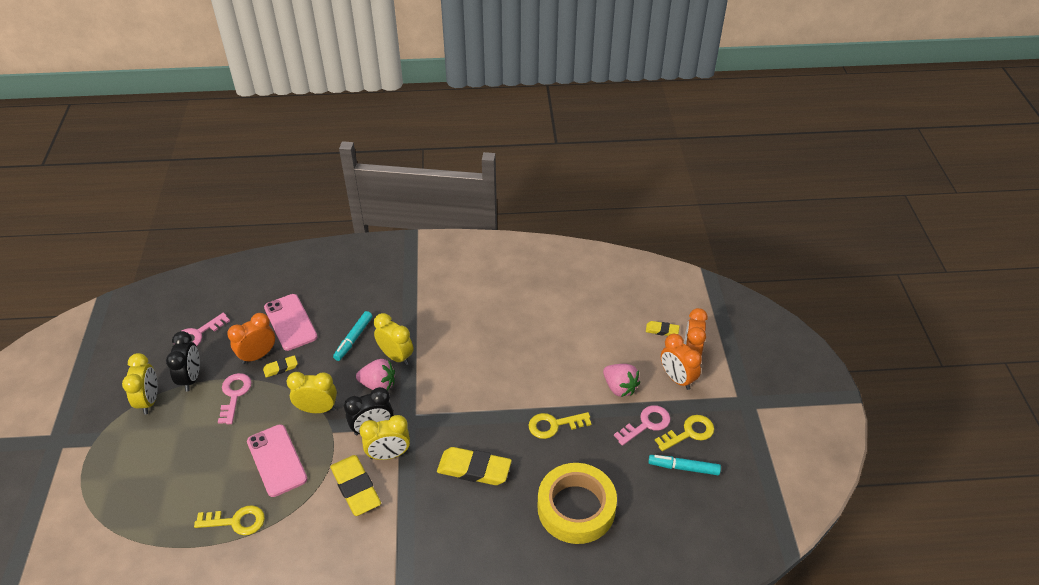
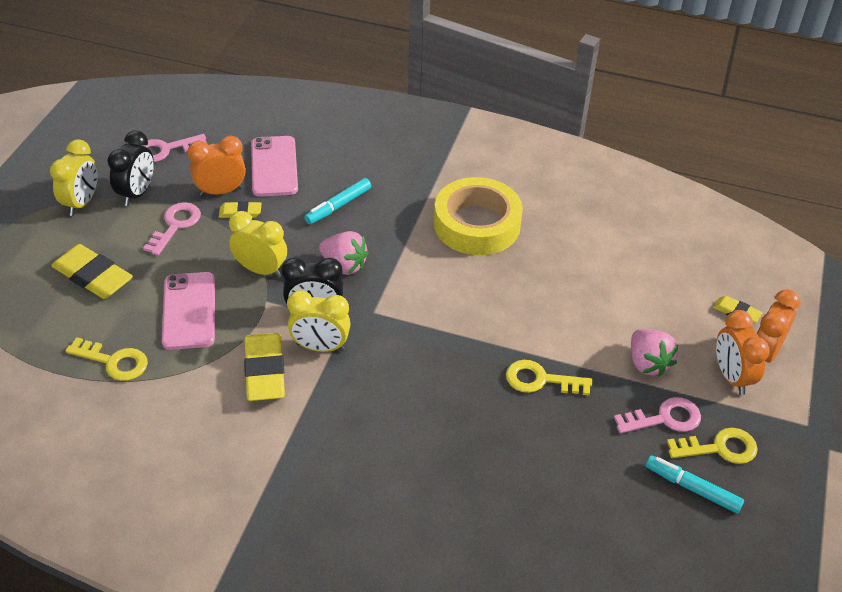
camera: 20 degrees right, 0 degrees up
yellow clock [374,313,414,365] -> none
yellow eraser [437,447,512,485] -> yellow eraser moved to [51,244,133,299]
yellow tape [538,463,617,544] -> yellow tape moved to [434,177,523,255]

